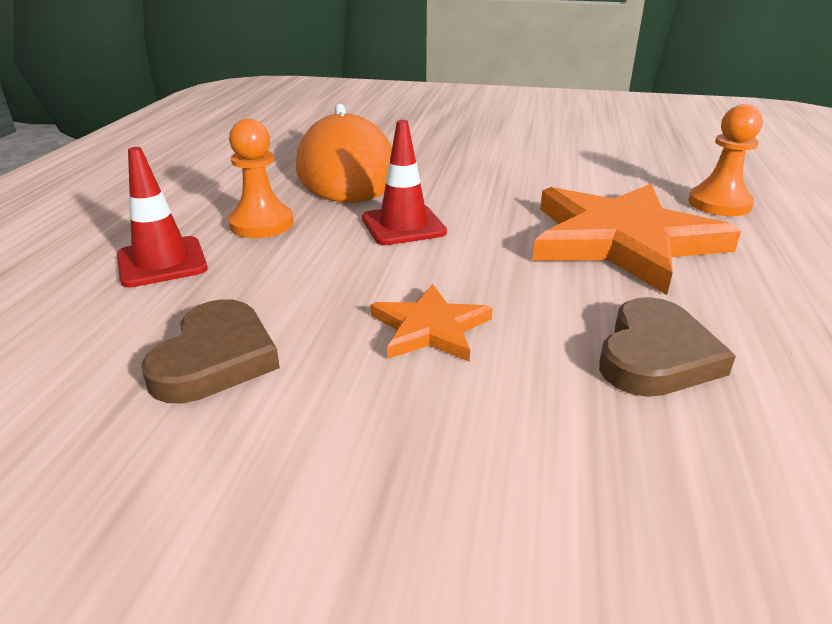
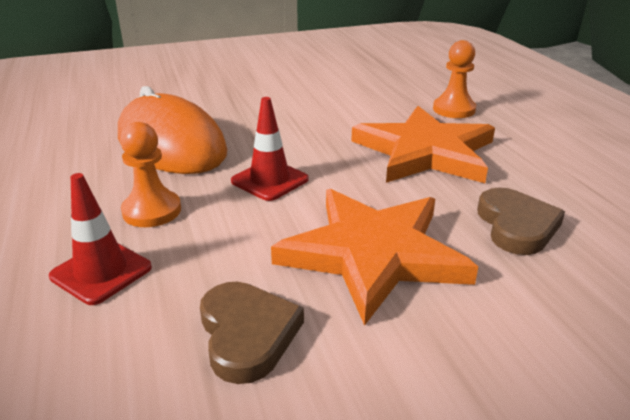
camera: 30 degrees left, 0 degrees up
orange star [370,284,493,362] -> orange star [271,189,478,326], size x2.03

